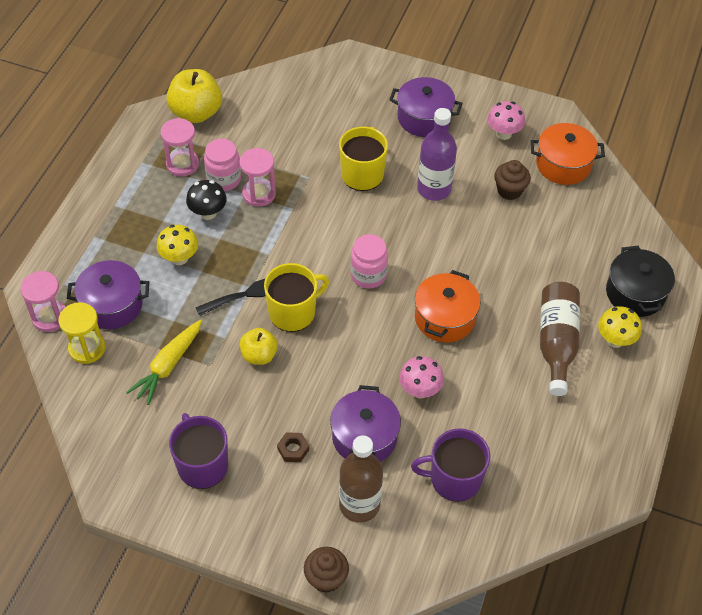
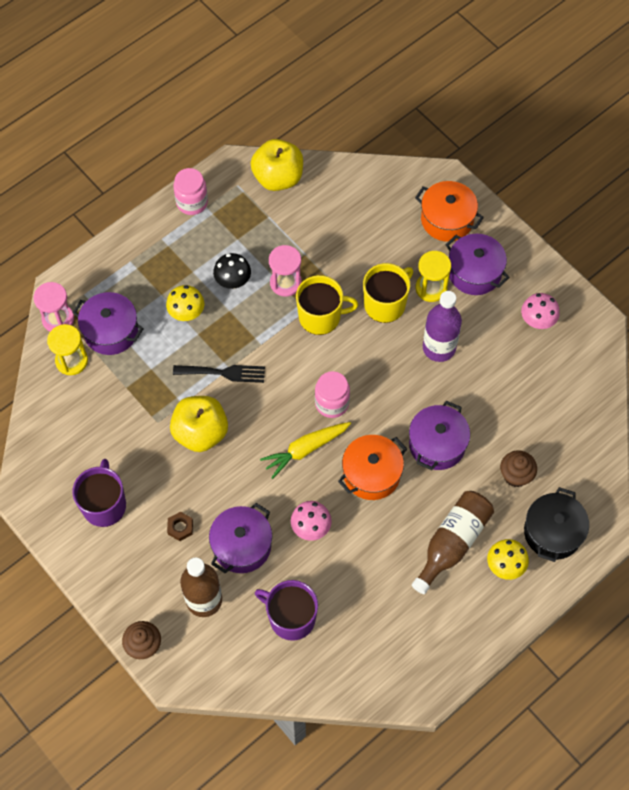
camera: 30 degrees right, 10 degrees up
yellow carrot [126,320,202,405] -> yellow carrot moved to [260,422,351,479]
pink hourglass [161,118,199,177] -> none
pink jar [204,139,241,191] -> pink jar moved to [173,168,208,215]
yellow apple [240,328,278,365] -> yellow apple [170,396,228,452], size x1.65
yellow mug [264,263,329,332] -> yellow mug moved to [296,275,358,335]
brown cupcake [494,160,531,200] -> brown cupcake moved to [500,450,537,487]
orange pot [530,123,605,185] -> orange pot moved to [415,181,484,242]
none -> purple pot [409,401,470,470]
none -> yellow hourglass [416,251,451,302]

